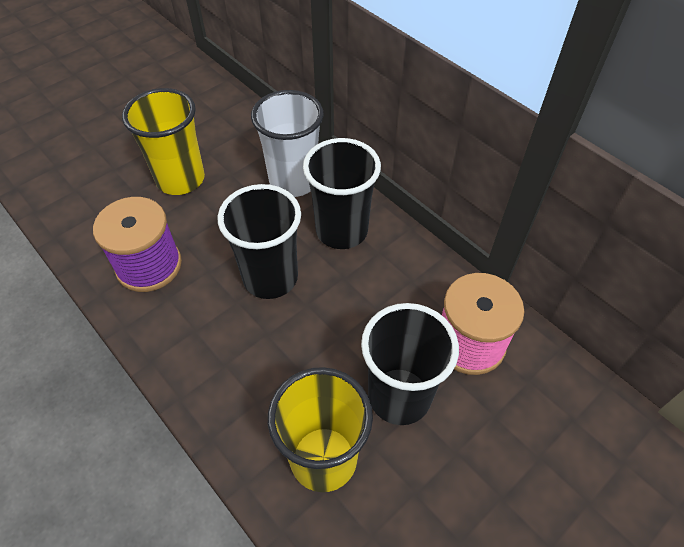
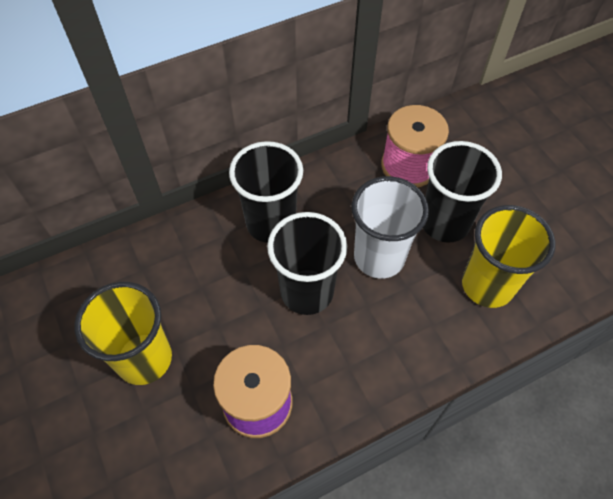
camera: 75 degrees left, 5 degrees up
white cup [251,90,324,197] -> white cup moved to [351,176,429,279]

